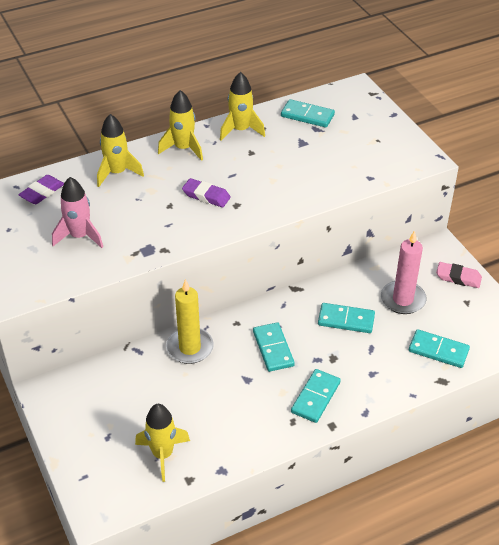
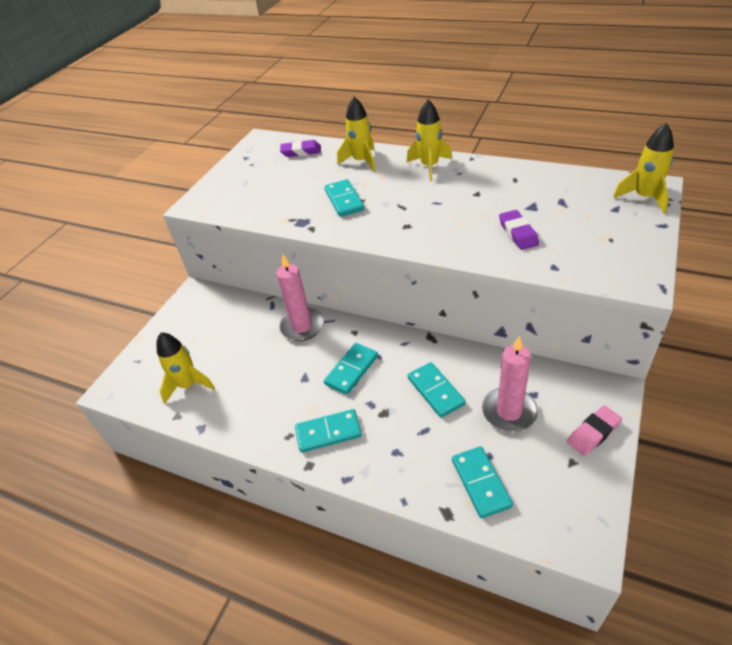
camera: 55 degrees right, 0 degrees up
pink rocket [52,177,103,248] -> none
yellow candle [166,279,214,364] -> pink candle [276,254,324,341]
purple eraser [182,178,231,207] -> purple eraser moved to [499,210,539,250]
yellow rocket [220,72,265,141] -> yellow rocket moved to [613,123,674,214]
turquoise domino [281,99,335,128] -> turquoise domino moved to [324,179,364,217]
pink eraser [436,262,482,288] -> pink eraser turned 75 degrees clockwise [567,405,622,456]

